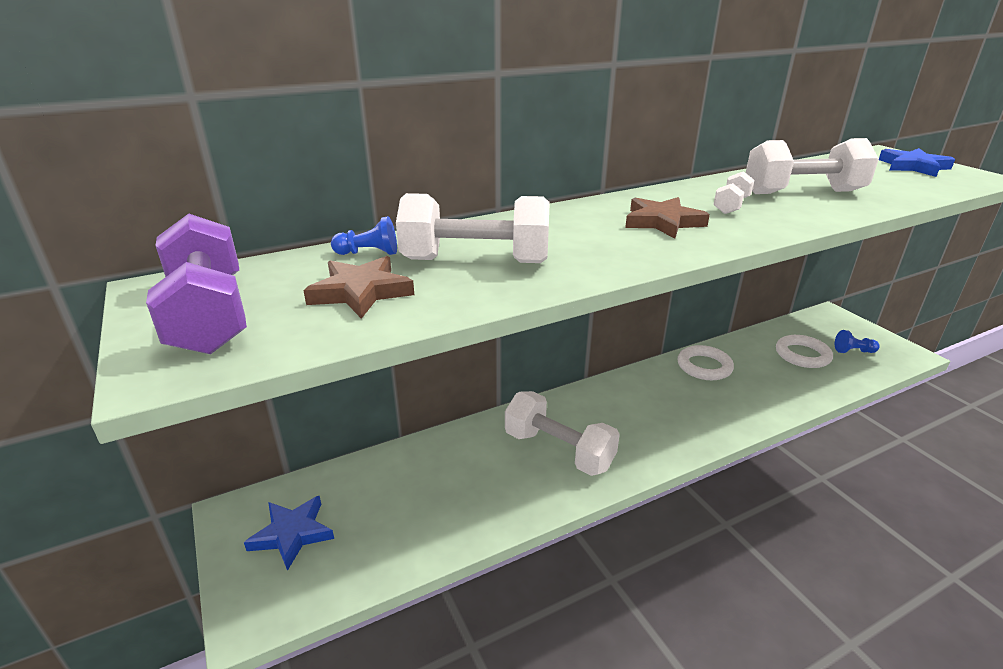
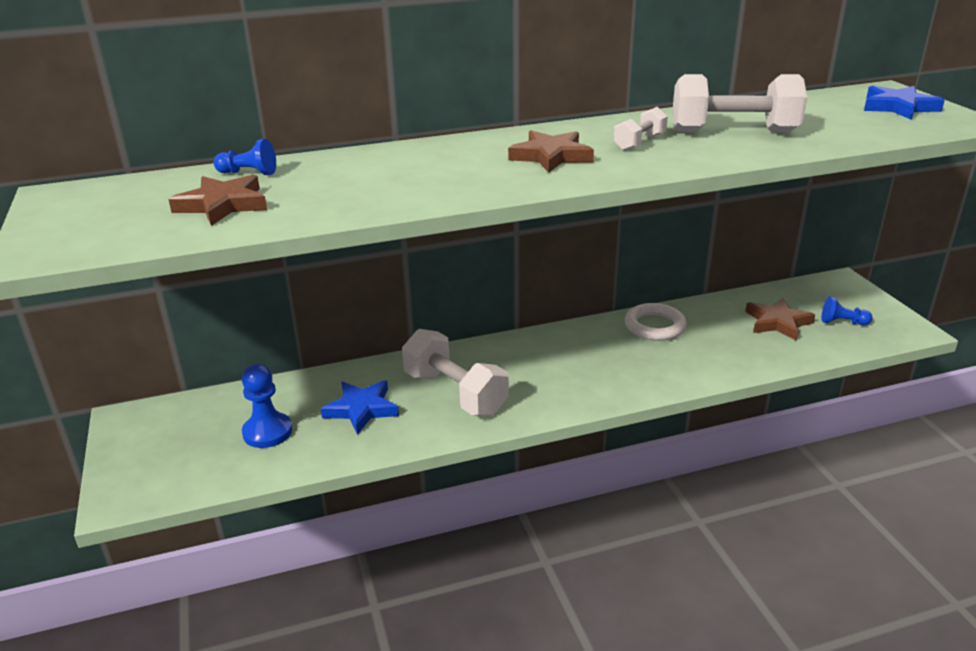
camera: 10 degrees right, 0 degrees up
purple dumbbell [146,214,247,354] -> none
blue star [244,495,334,571] -> blue star moved to [321,380,399,435]
white dumbbell [396,193,550,263] -> none
white ring [776,335,833,368] -> brown star [745,298,815,341]
none -> blue pawn [242,364,292,448]

